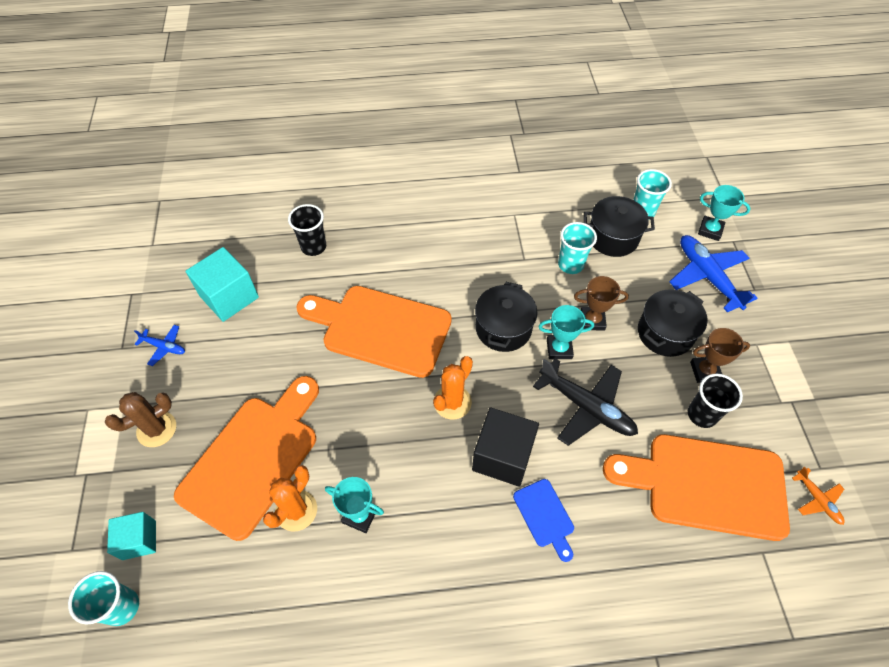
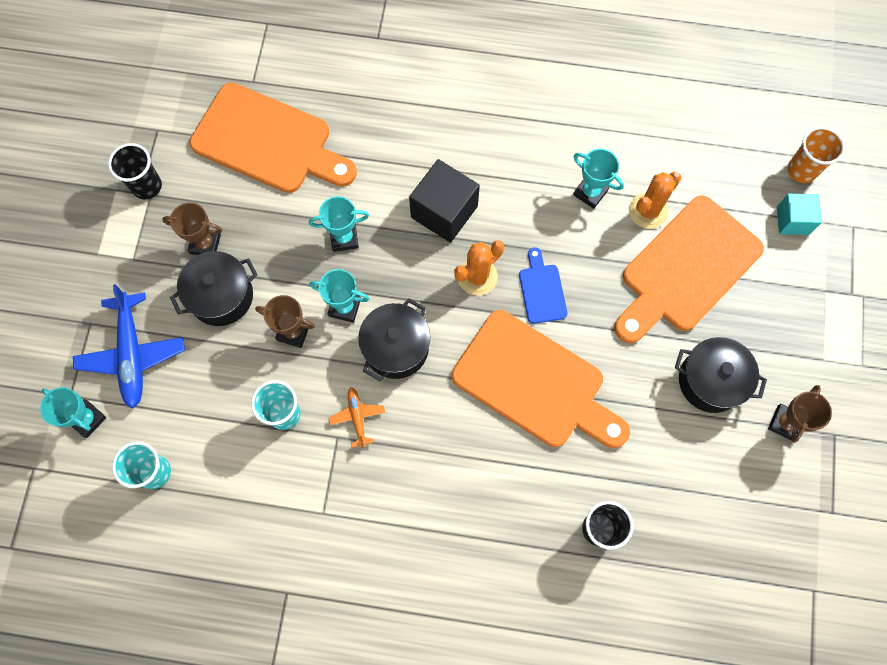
camera: 165 degrees left, 15 degrees up
turquoise cup [68,571,139,626] -> orange cup [788,127,845,183]
brown cactus [105,392,176,447] -> none
blue plane [134,325,185,366] -> brown trophy [768,385,832,443]
turquoise cube [185,247,259,322] -> none
blue cutting board [513,479,574,562] -> blue cutting board moved to [519,247,567,324]
black plane [533,358,638,446] -> turquoise trophy [309,196,369,252]
black pot [584,196,655,257] -> black pot moved to [675,337,767,413]
black cup [688,374,743,428] -> black cup moved to [108,143,162,199]
orange plane [792,467,845,525] -> orange plane moved to [328,387,385,448]

